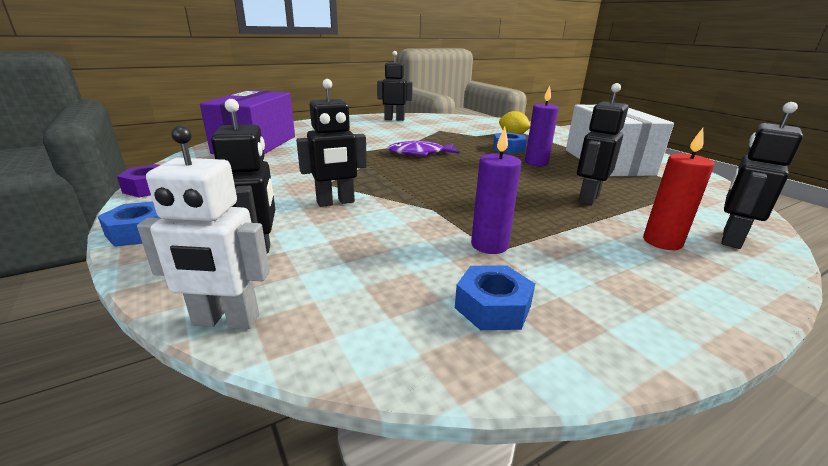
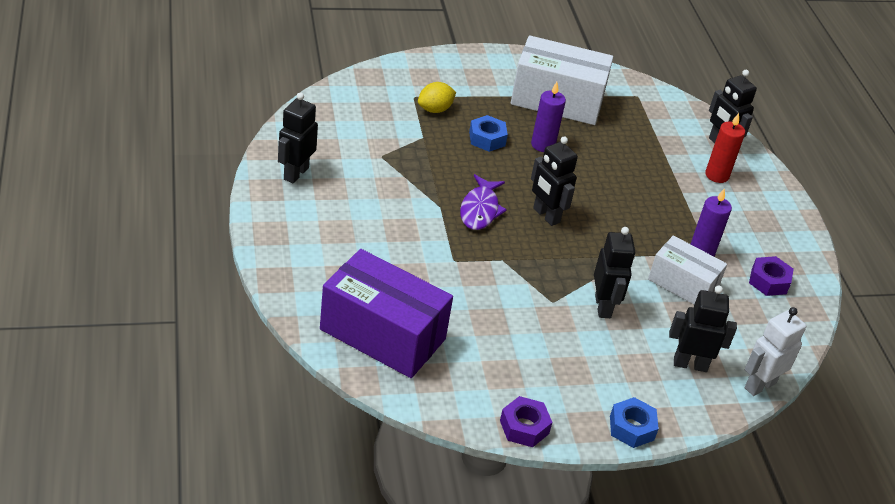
camera: 75 degrees left, 15 degrees up
white robot [137,126,270,329] -> white robot turned 150 degrees counterclockwise [745,307,806,396]
blue nut [455,265,535,330] -> purple nut [749,256,794,296]
black robot [577,83,628,206] -> black robot moved to [531,137,578,226]
none -> white box [648,235,727,304]

